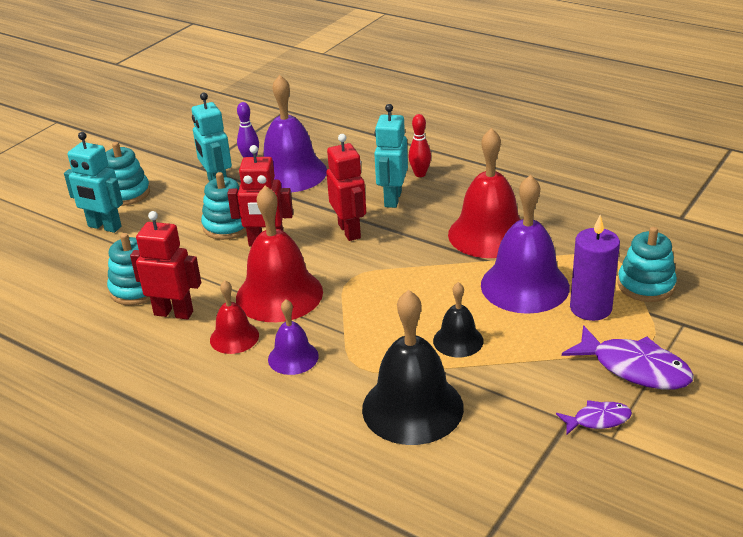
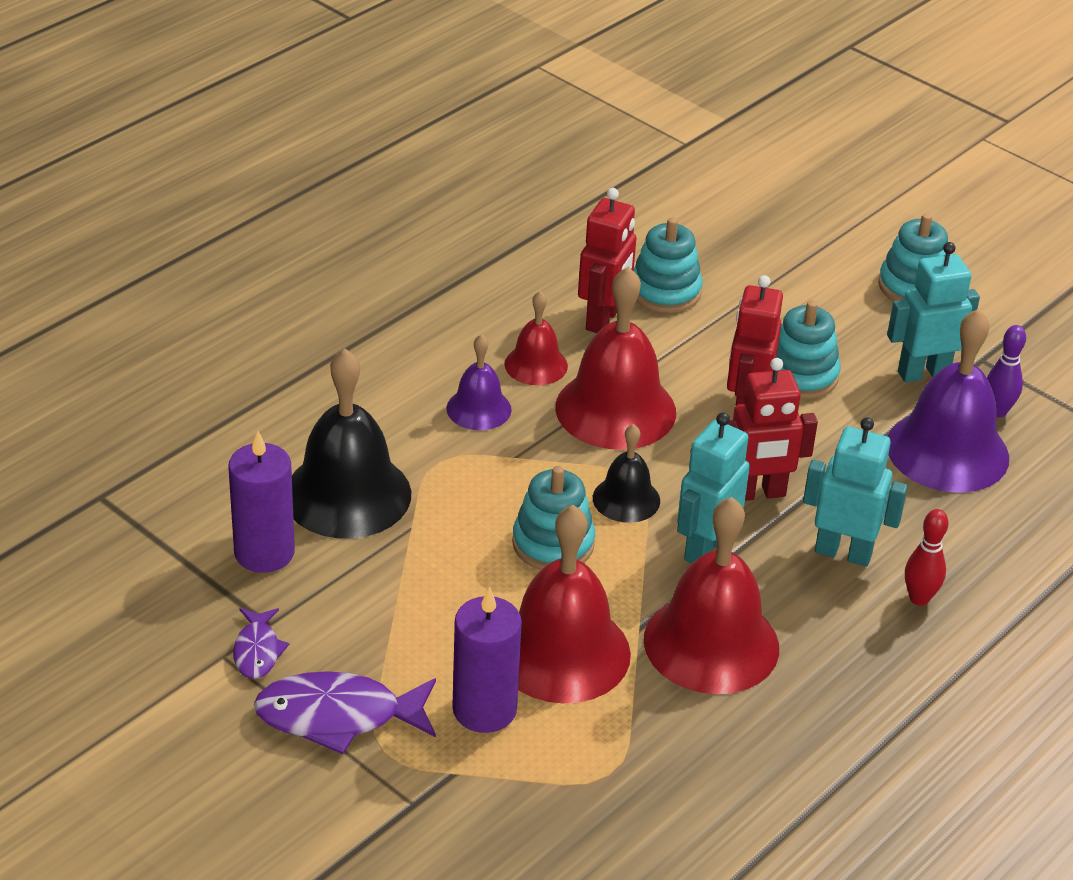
camera: 95 degrees right, 5 degrees up
turquoise robot [64,132,123,233] -> turquoise robot moved to [677,412,750,563]
black bell [433,282,484,357] -> black bell moved to [593,424,660,523]
purple bell [481,175,570,314] -> red bell [518,505,631,704]
purple fish [562,325,694,390] -> purple fish turned 45 degrees clockwise [254,671,436,754]
turquoise stacking toy [618,227,677,302] -> turquoise stacking toy moved to [512,466,595,570]
none -> purple candle [228,431,295,573]

